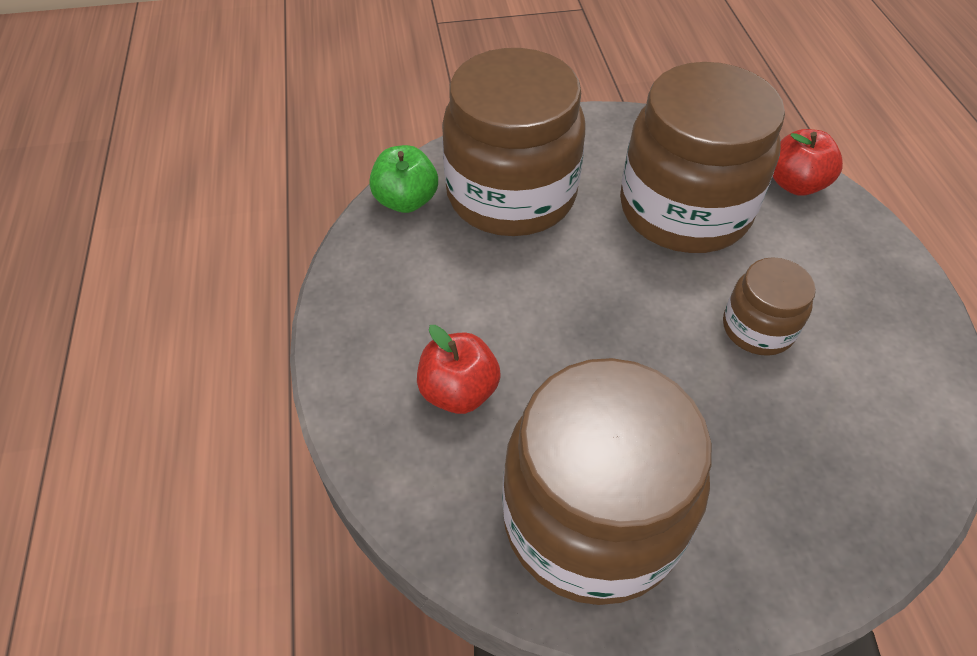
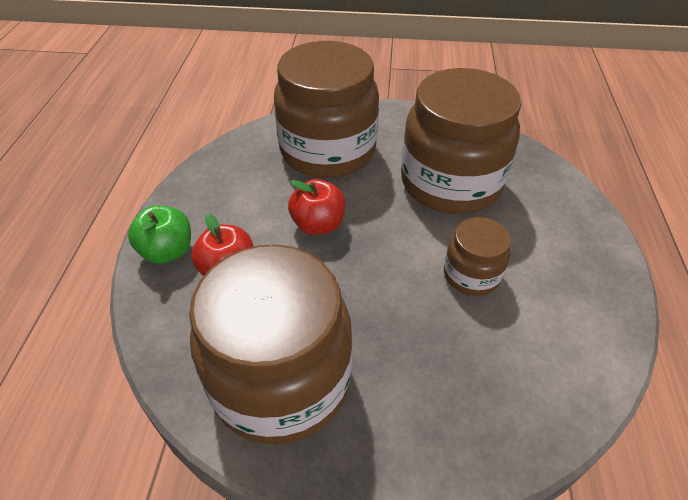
camera: 15 degrees right, 5 degrees down
green apple [369,145,438,213] -> green apple moved to [128,205,191,264]
red apple [773,129,843,196] -> red apple moved to [288,179,345,235]

